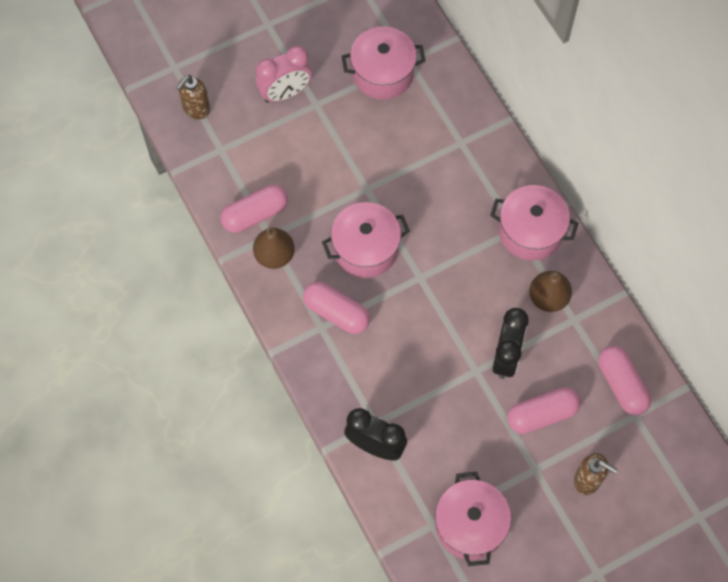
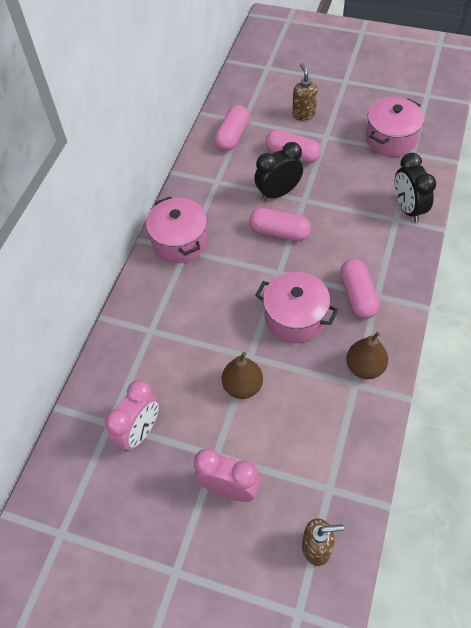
camera: 130 degrees left, 10 degrees down
pink capsule [221,185,288,233] -> pink capsule moved to [249,208,311,241]
pink pot [341,27,425,100] -> pink clock [105,380,160,452]
brown pear [529,271,572,312] -> brown pear moved to [222,352,263,399]

